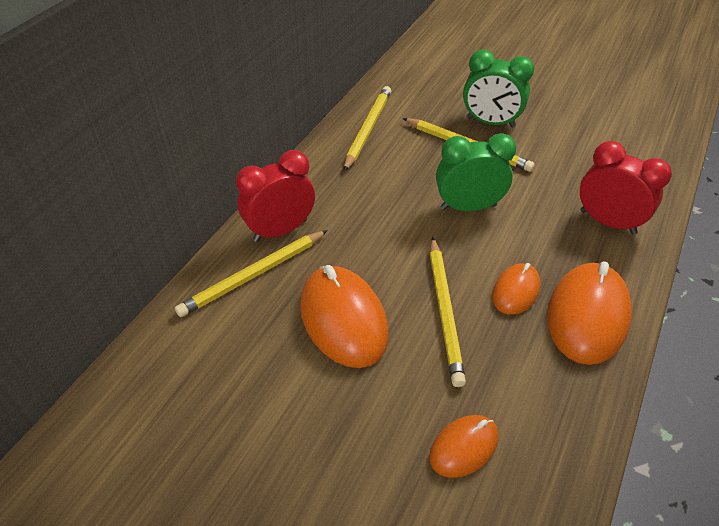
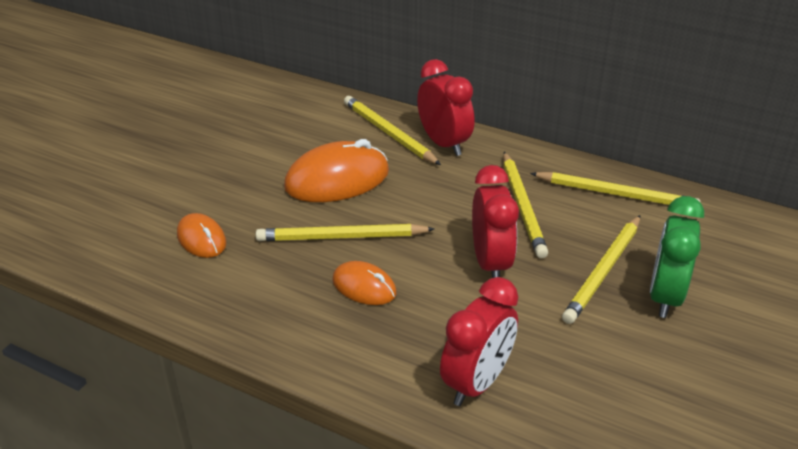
camera: 90 degrees right, 10 degrees down
green clock [436,133,516,211] -> red clock [472,165,519,278]
orange mouse [547,261,632,365] -> none
none -> yellow pencil [503,152,548,258]

